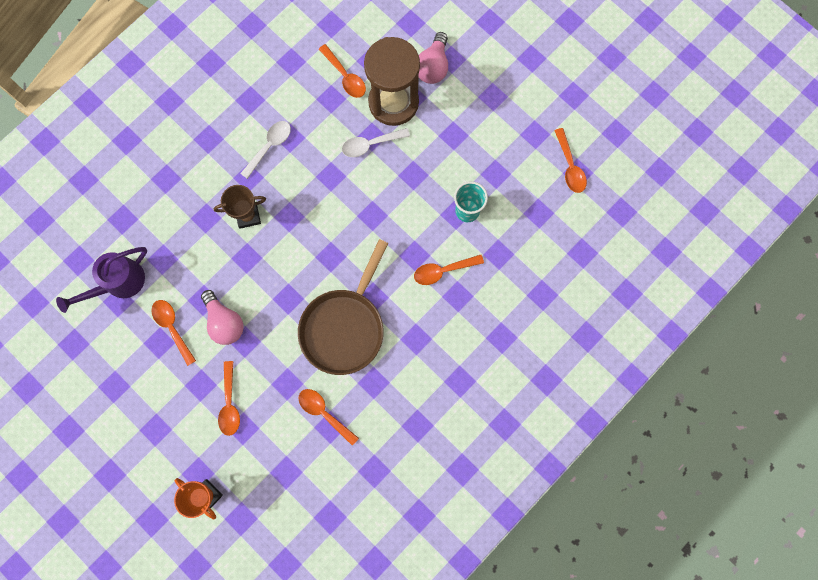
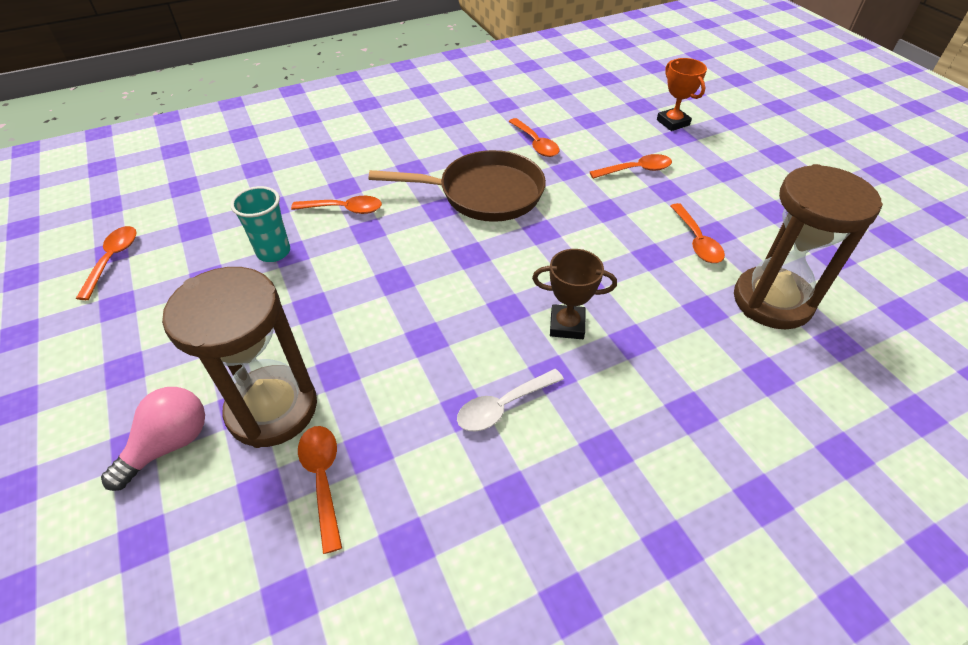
camera: 160 degrees left, 30 degrees down
purple watering can [56,247,147,313] -> brown hourglass [734,164,883,329]
pink light bulb [201,290,244,345] -> none
orange spoon [218,361,240,436] -> orange spoon turned 60 degrees clockwise [590,154,672,179]
brown pan [298,239,388,375] -> brown pan turned 45 degrees clockwise [369,150,546,222]
white spoon [342,128,410,157] -> none

